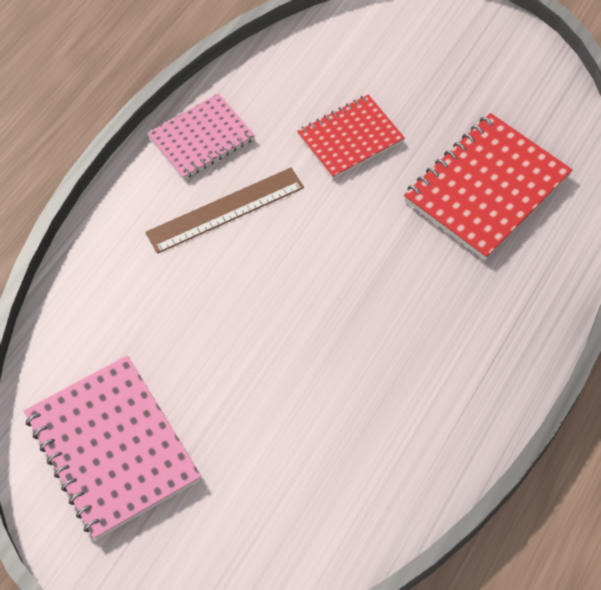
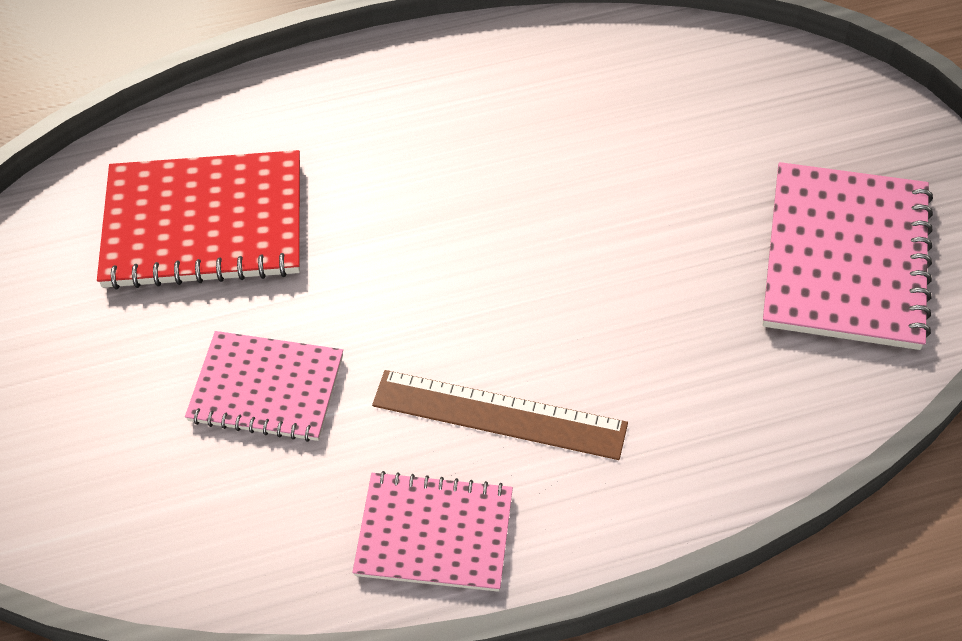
camera: 135 degrees left, 5 degrees down
red notebook [297,95,405,179] -> pink notebook [185,331,343,442]

